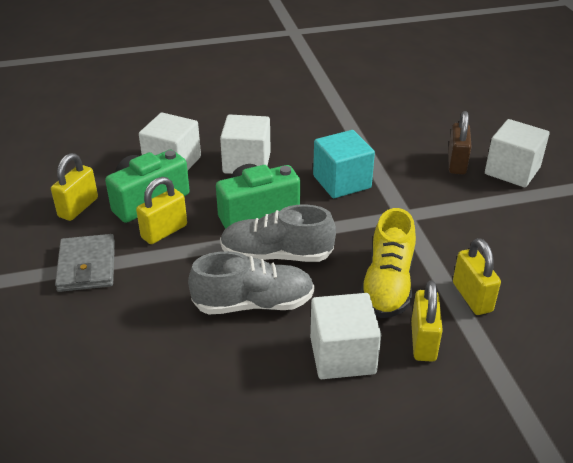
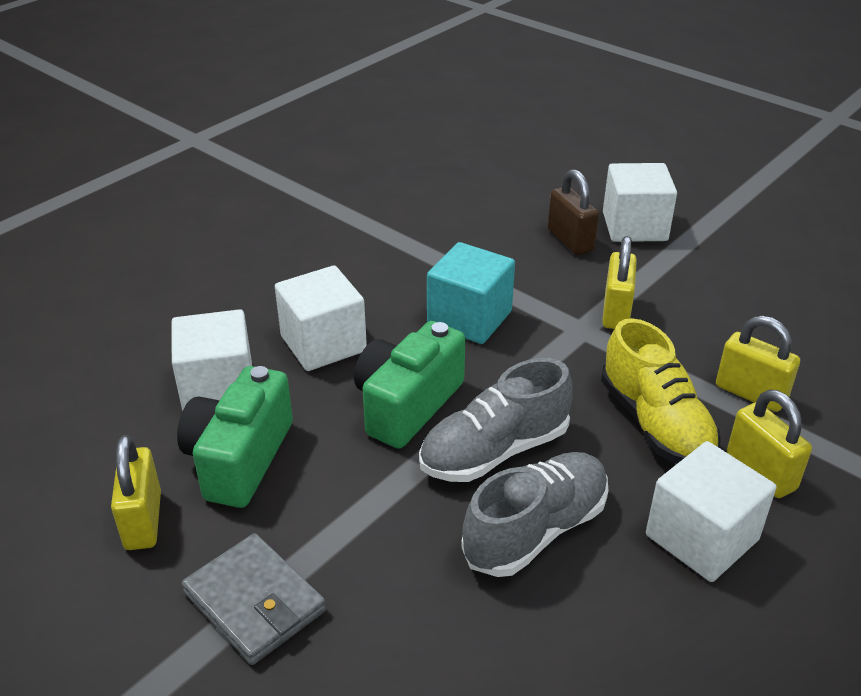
camera: 35 degrees left, 0 degrees up
yellow padlock [136,177,187,244] -> yellow padlock moved to [602,236,637,329]

